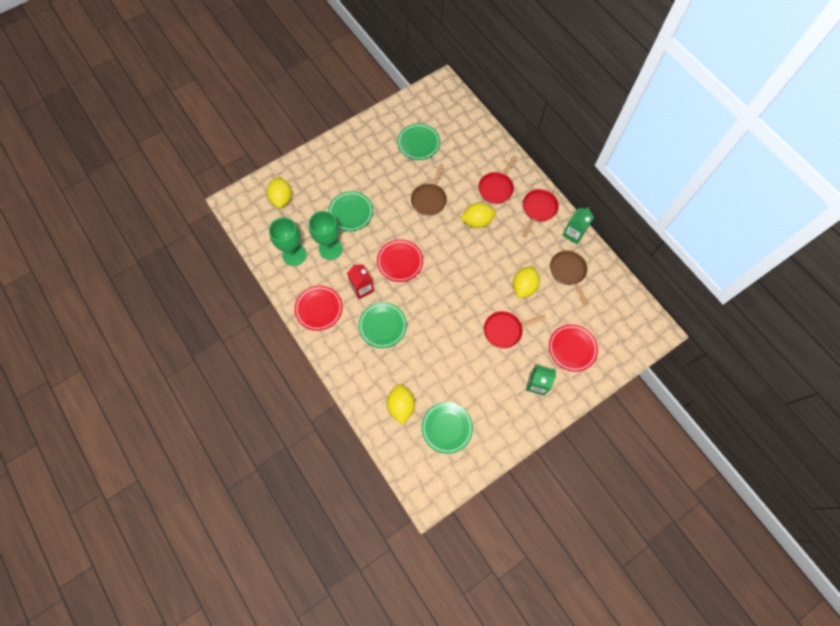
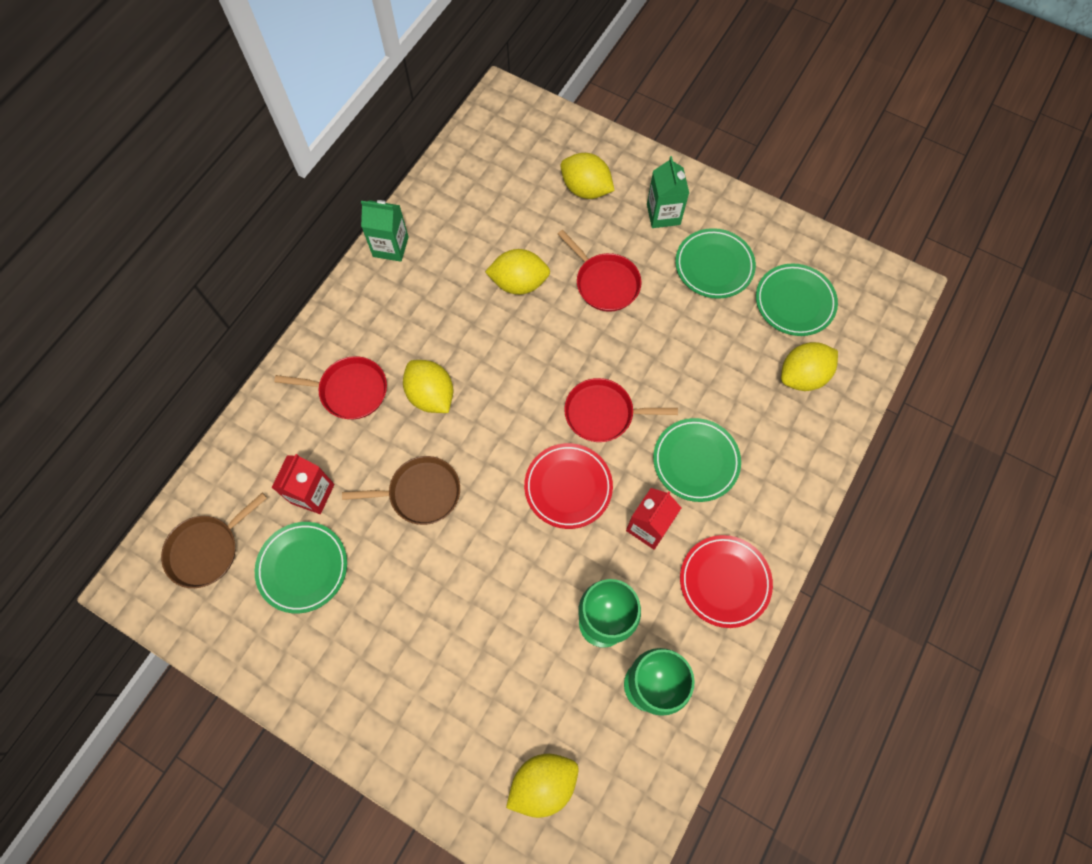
camera: 115 degrees left, 0 degrees up
green plate [328,191,373,231] -> green plate moved to [675,228,756,299]
red pan [522,189,559,237] -> red pan moved to [564,378,678,442]
red plate [549,324,598,372] -> yellow lemon [561,153,615,199]
brown pan [550,250,588,305] -> brown pan moved to [161,493,267,588]
none -> red carton [271,454,334,514]

